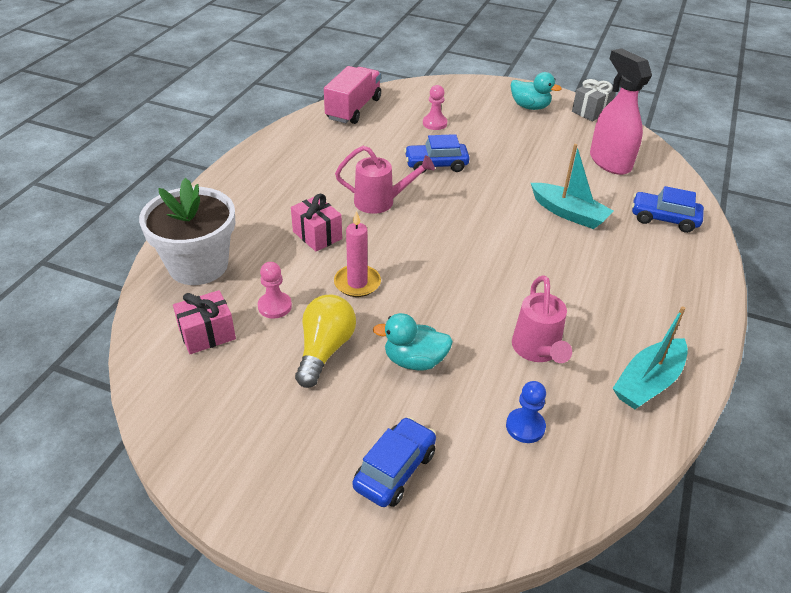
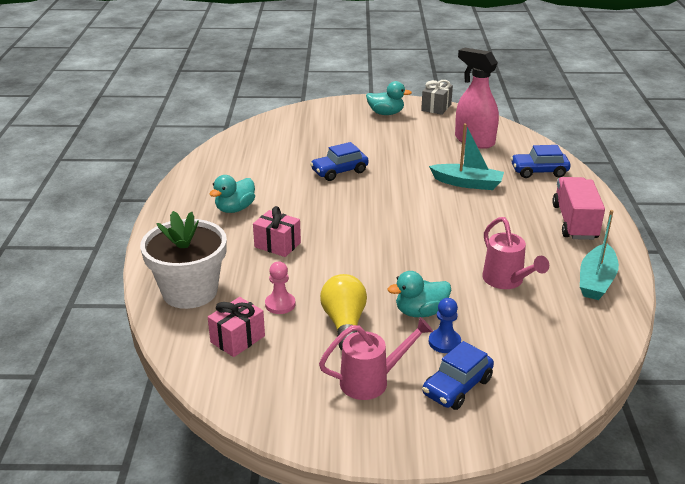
camera: 20 degrees left, 10 degrees down
pink truck [324,66,381,124] -> pink truck moved to [552,177,605,240]
pink candle [334,211,381,297] -> none
pink watering can [335,146,435,214] -> pink watering can moved to [319,317,433,400]
blue car [353,417,436,507] -> blue car turned 150 degrees counterclockwise [422,341,494,410]
pink pawn [423,85,447,130] -> none
blue pawn [506,381,546,443] -> blue pawn moved to [429,298,461,353]
none -> turquoise duck [210,175,255,213]

